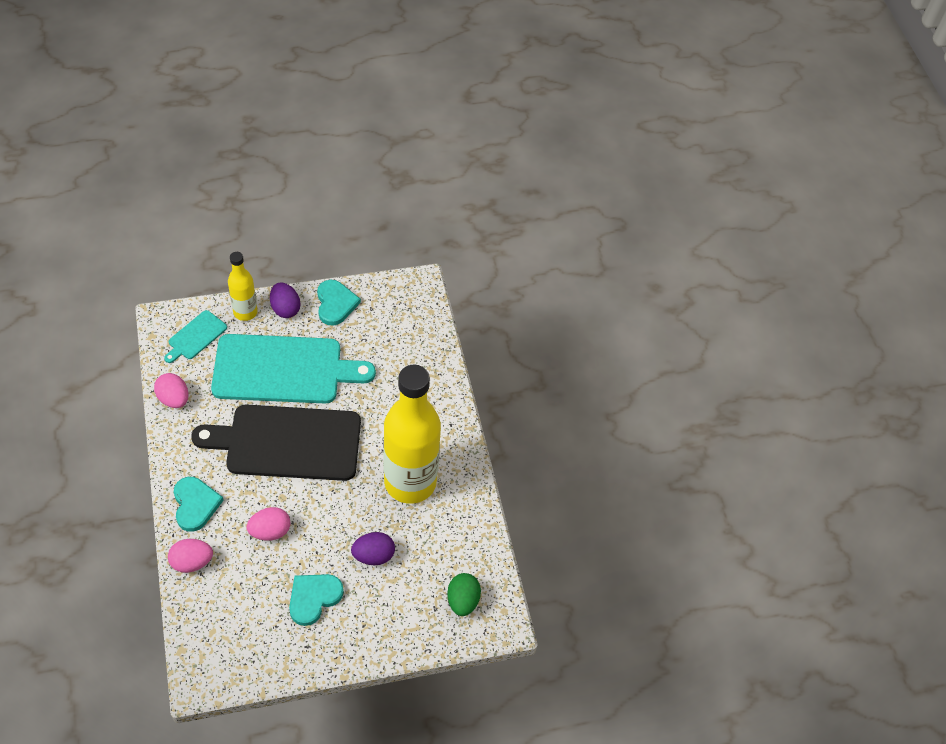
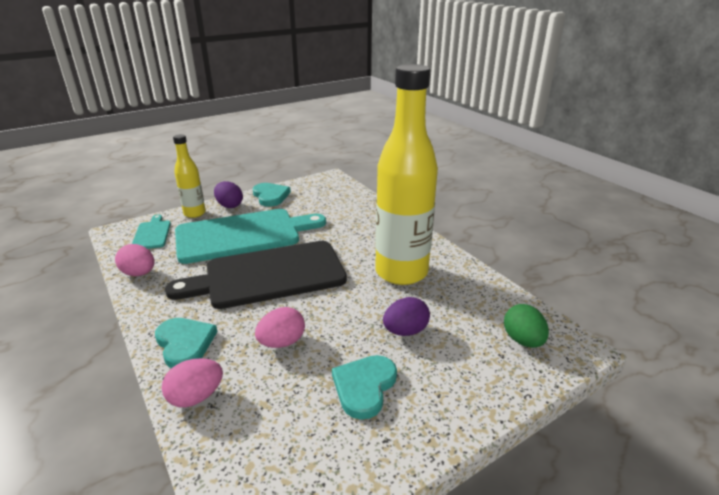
camera: 15 degrees left, 25 degrees down
turquoise cutting board [164,310,227,363] -> turquoise cutting board turned 150 degrees clockwise [132,215,171,249]

